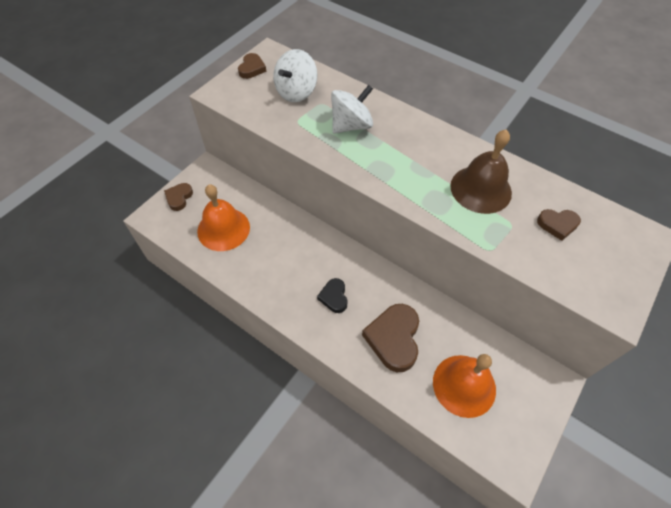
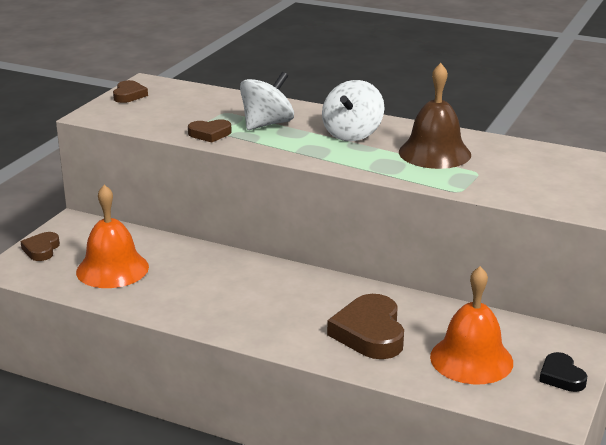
camera: 10 degrees left, 30 degrees down
white spinning top [273,49,318,102] -> white spinning top moved to [322,80,384,142]
black heart [317,278,348,313] -> black heart moved to [539,352,587,392]
brown heart [537,209,581,241] -> brown heart moved to [188,119,232,143]

